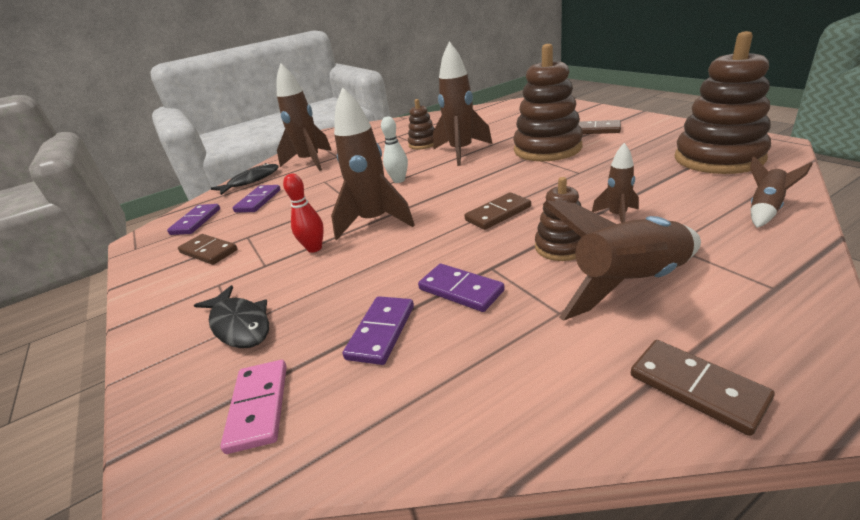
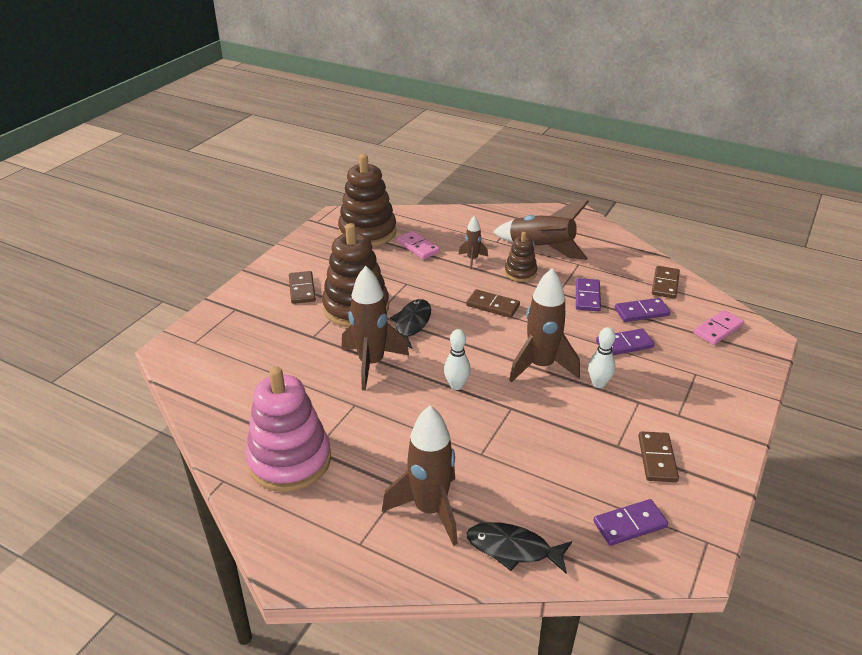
camera: 125 degrees left, 5 degrees up
black fish [194,285,269,348] -> black fish moved to [390,299,431,349]
purple domino [233,185,281,213] -> purple domino moved to [596,328,655,355]
red bowling pin [283,173,324,253] -> white bowling pin [588,327,615,388]
brown stacking toy [408,99,435,149] -> none
brown domino [631,340,775,436] -> brown domino moved to [652,266,680,299]
brown rocket [750,156,813,228] -> none
none -> pink stacking toy [245,367,331,492]
none -> pink domino [397,231,440,259]

